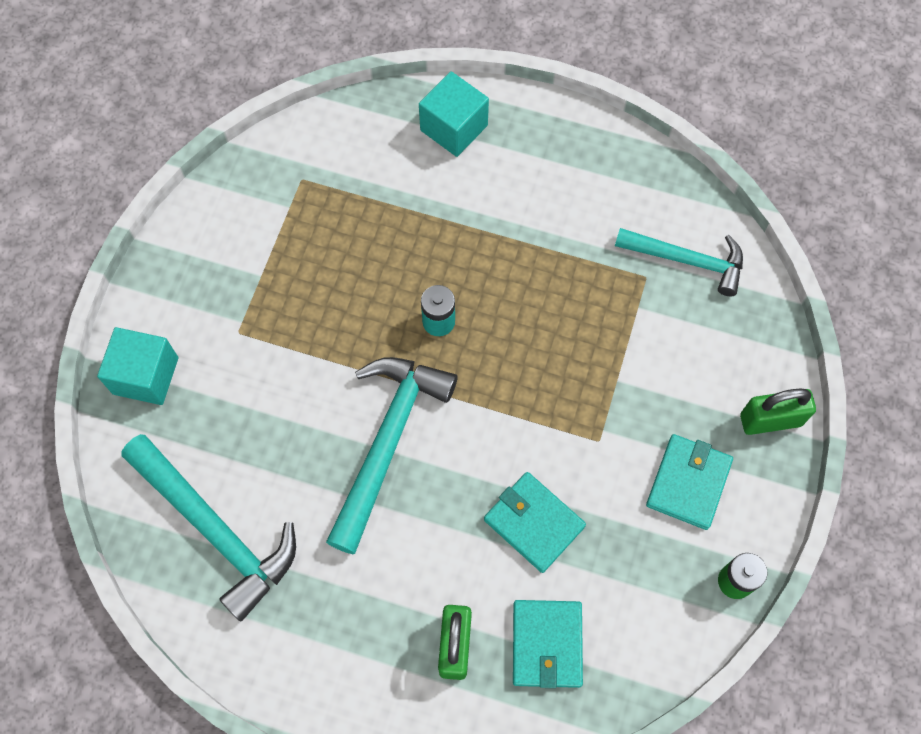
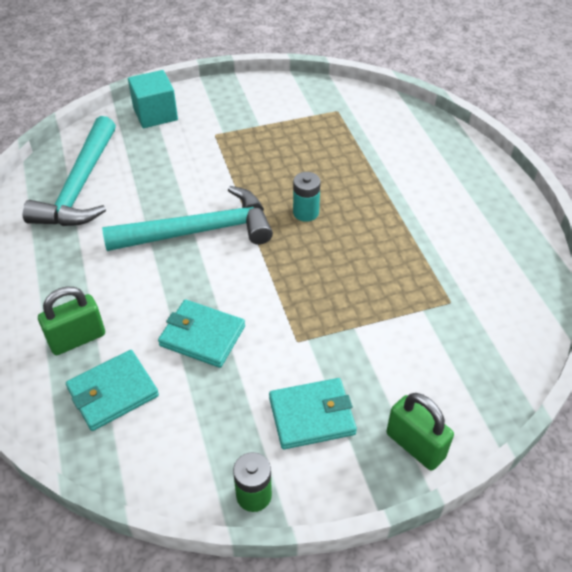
camera: 55 degrees right, 20 degrees down
turquoise cube [419,71,489,157] -> none
turquoise wallet [484,472,586,573] -> turquoise wallet turned 75 degrees counterclockwise [158,300,245,368]
turquoise hammer [615,228,743,296] -> none

